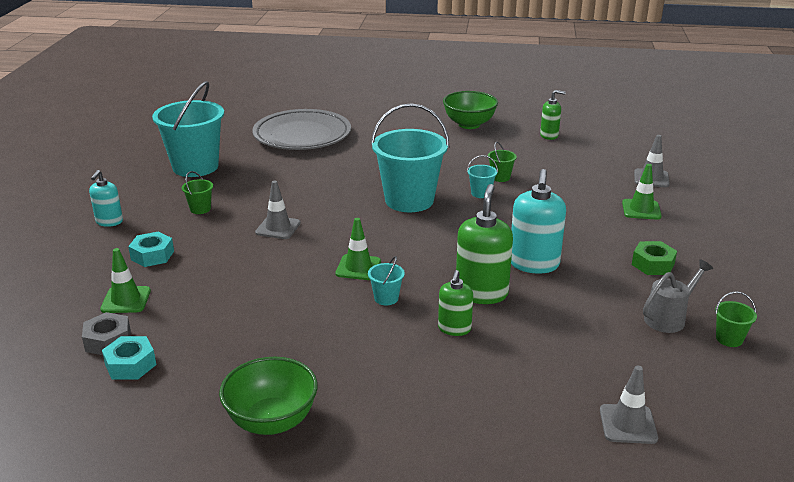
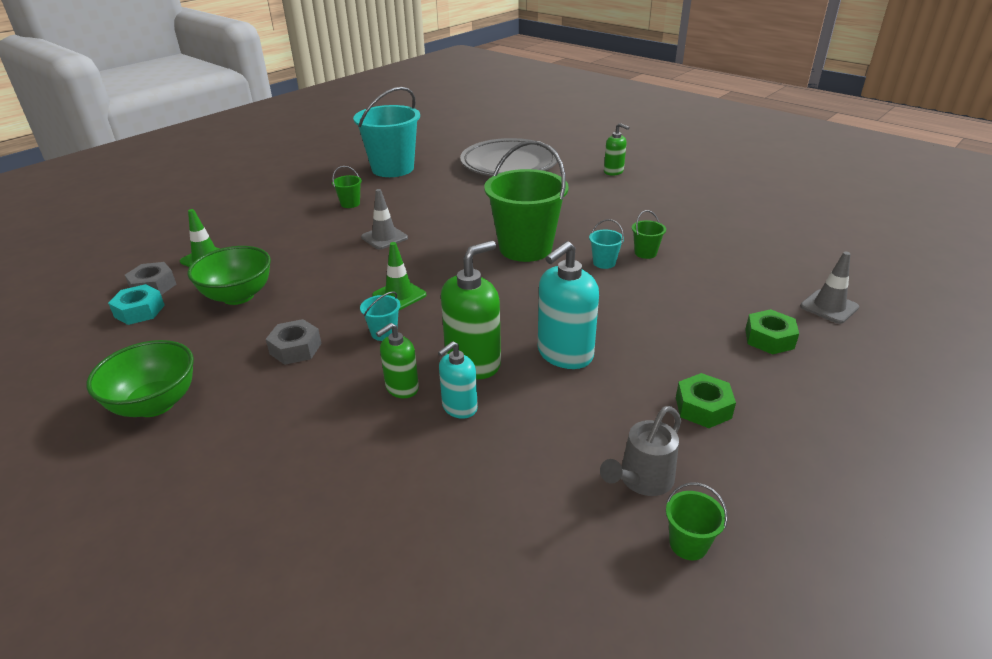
camera: 35 degrees right, 5 degrees up
turquoise soap dispenser [89,170,123,227] -> turquoise soap dispenser moved to [438,341,478,419]
turquoise nut [128,231,174,267] -> none
turquoise bucket [371,103,449,212] -> green bucket [484,141,569,262]
green bowl [443,91,498,129] -> green bowl moved to [188,246,271,305]
green soap dispenser [540,90,566,140] -> green soap dispenser moved to [604,123,630,176]
grey traffic cone [600,366,658,444] -> none
green traffic cone [622,164,662,220] -> green nut [745,309,799,355]
grey watering can [643,259,713,333] -> grey watering can turned 135 degrees clockwise [600,406,681,496]
none -> grey nut [266,319,322,365]

